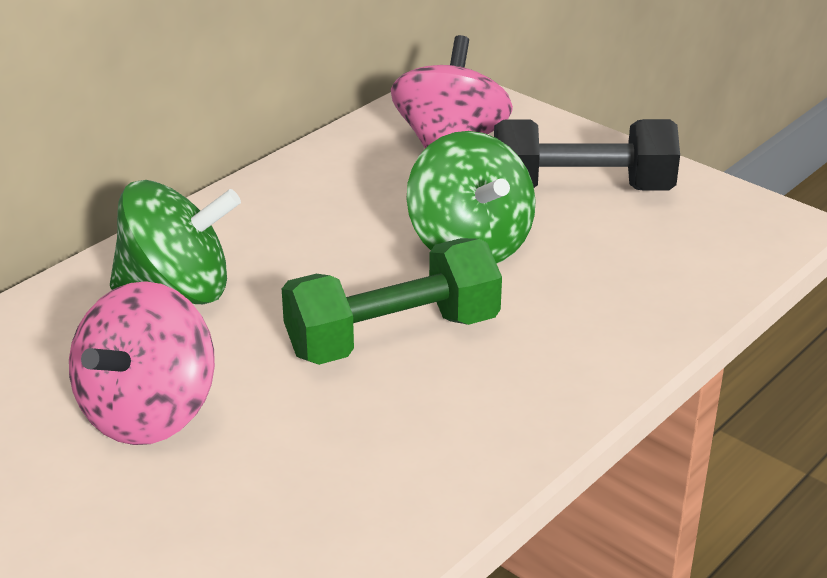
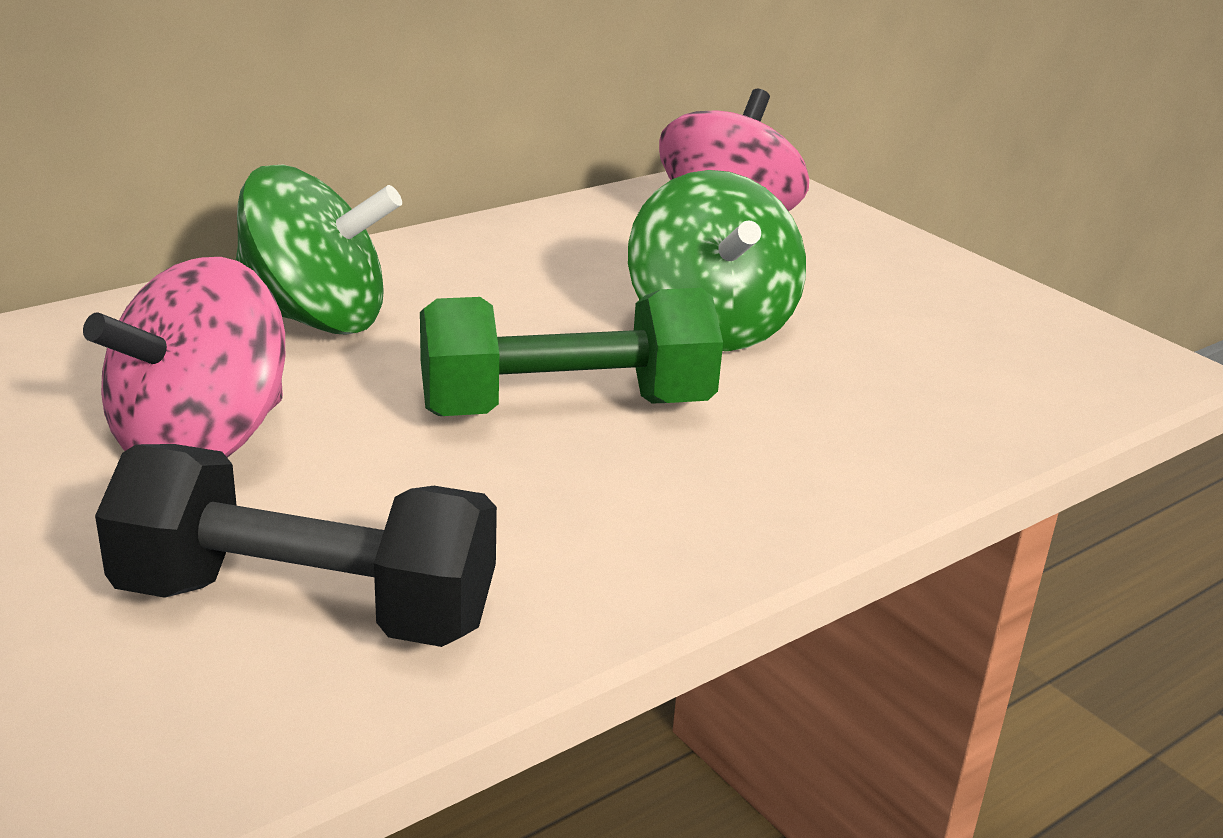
camera: 10 degrees right, 5 degrees down
black dumbbell [494,119,680,191] -> black dumbbell moved to [95,444,497,647]

